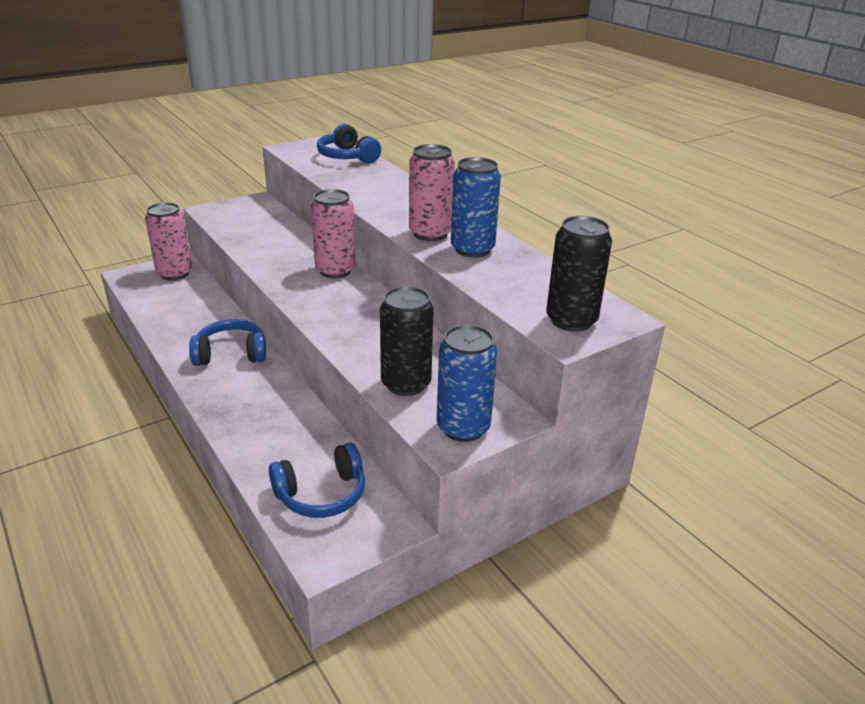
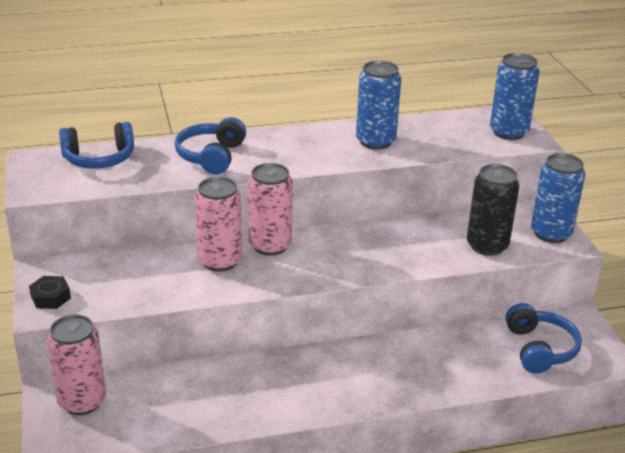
camera: 70 degrees left, 0 degrees up
blue headphones [189,319,266,366] -> blue headphones moved to [175,117,246,174]
pink can [409,144,455,241] -> pink can moved to [195,177,242,272]
black can [546,216,612,332] -> blue can [490,53,539,140]
none -> black nut [29,276,71,309]

